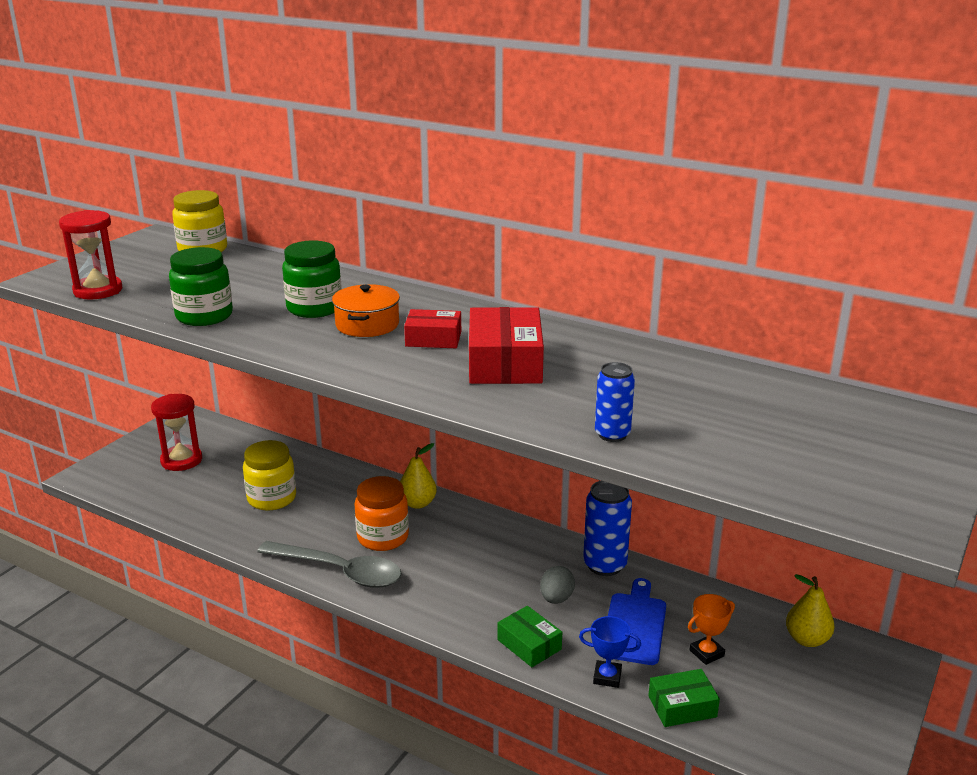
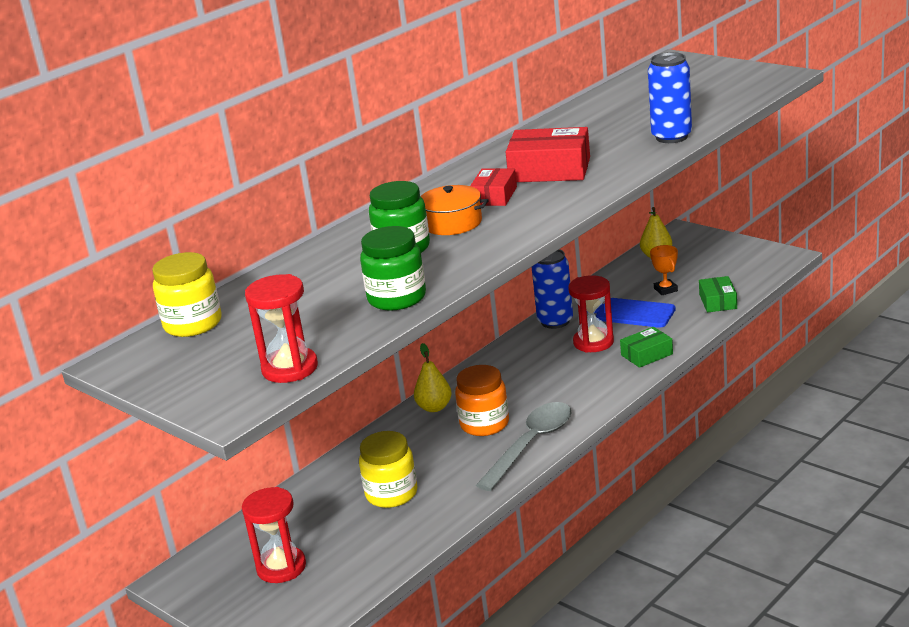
camera: 75 degrees left, 0 degrees up
grey egg [540,566,575,604] -> red hourglass [568,275,614,353]
blue trophy [579,616,641,688] -> none
blue can [595,362,635,442] -> blue can [648,52,692,143], size x1.60

